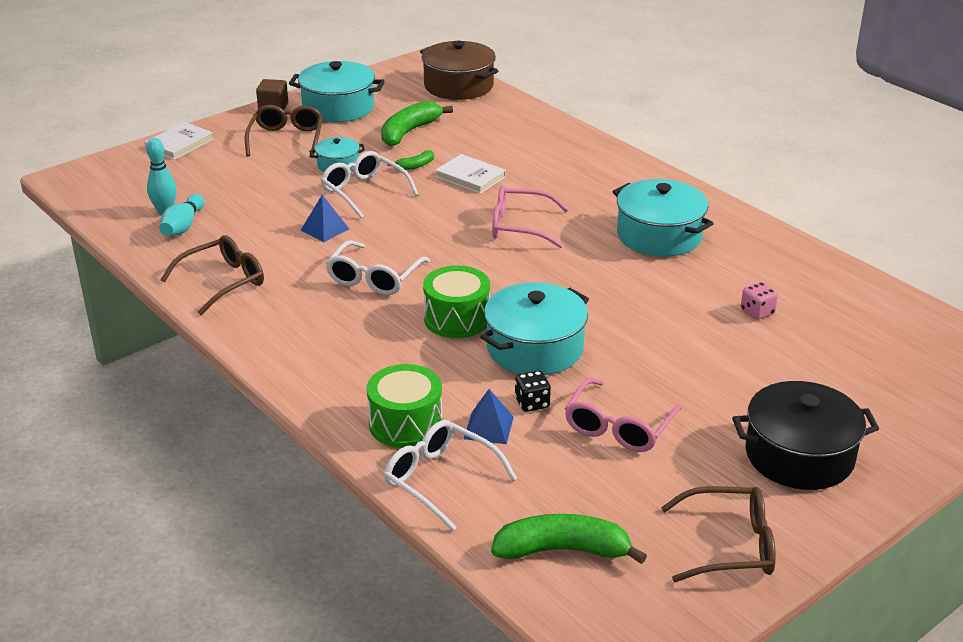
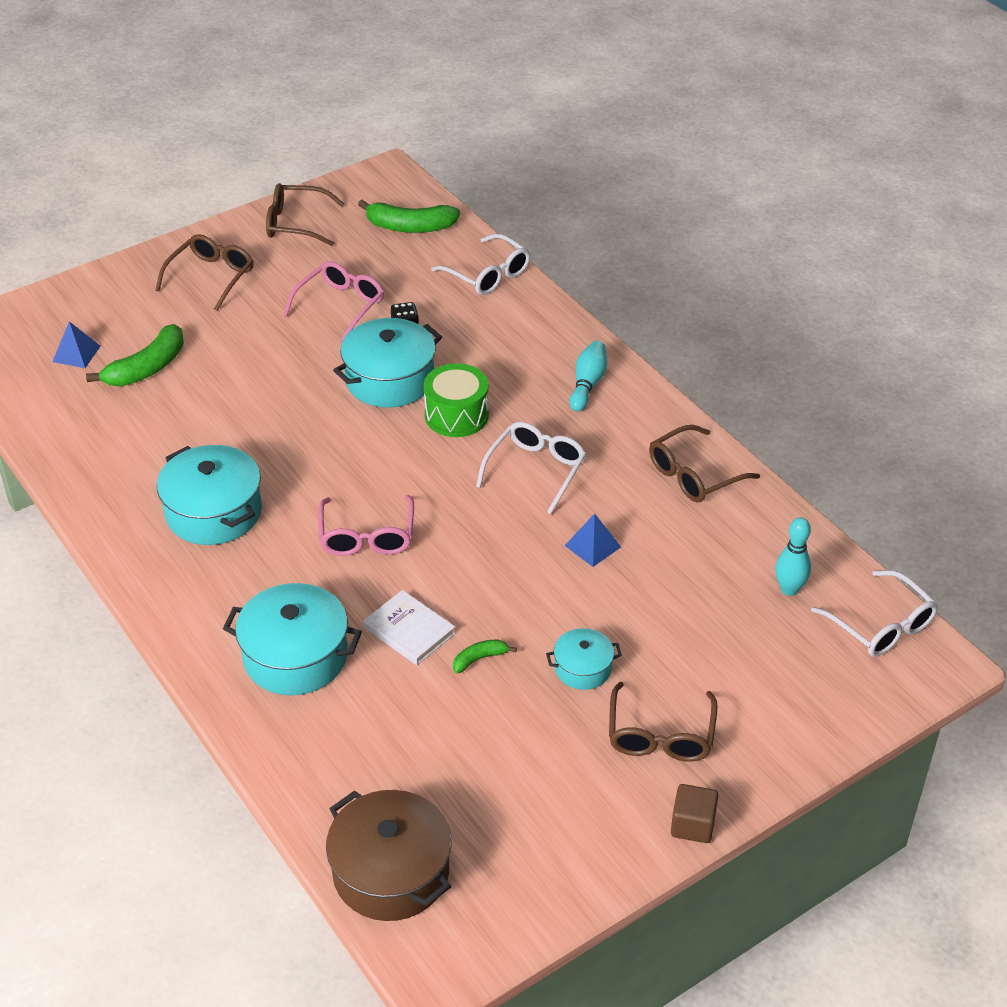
camera: 175 degrees left, 10 degrees up
white book [145,122,214,160] -> none
turquoise bowling pin [159,194,204,236] -> turquoise bowling pin moved to [569,341,607,412]
turquoise pot [289,61,385,122] -> turquoise pot moved to [223,583,362,695]
white glasses [321,151,419,219] -> white glasses moved to [811,570,938,657]
green drum [367,364,443,448] -> none
green banana [381,101,453,146] -> green banana moved to [86,324,184,386]
blue pyramid [464,389,514,444] -> blue pyramid moved to [52,321,100,368]
pink glasses [492,185,569,248] -> pink glasses turned 75 degrees clockwise [318,495,414,556]
black pot [732,381,879,490] -> brown glasses [156,234,253,311]
pink dice [741,282,778,320] -> none

